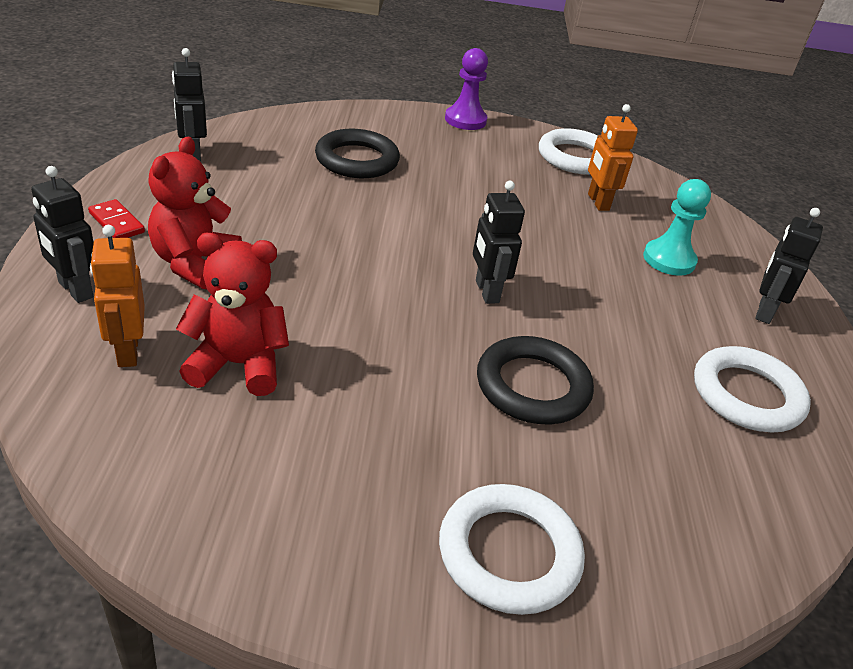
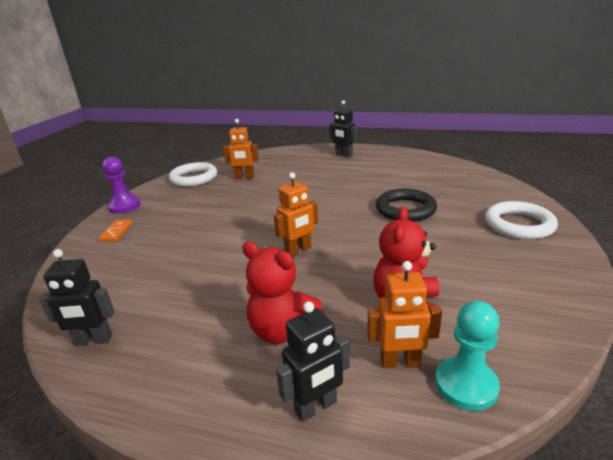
camera: 70 degrees left, 10 degrees down
red domino [88,199,145,238] -> none
black ring [315,129,400,178] -> none
black robot [473,181,525,304] -> none
turquoise pawn [643,179,711,276] -> turquoise pawn moved to [435,301,500,411]
white ring [694,346,811,432] -> none
none -> orange domino [98,220,133,242]
none -> orange robot [274,172,318,256]

